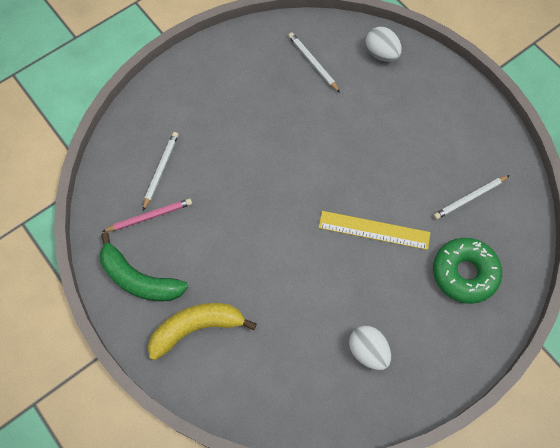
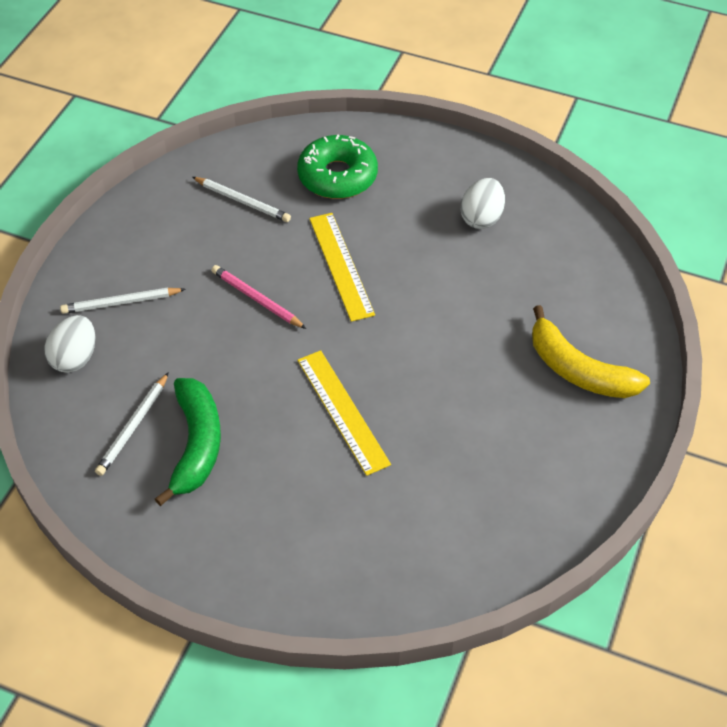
camera: 120 degrees left, 15 degrees down
green banana [100,232,188,302] -> green banana moved to [155,378,221,506]
pink pencil [102,199,192,232] -> pink pencil moved to [211,265,306,329]
white pencil [143,132,179,210] -> white pencil moved to [60,287,186,314]
none -> yellow ruler [297,350,391,476]

